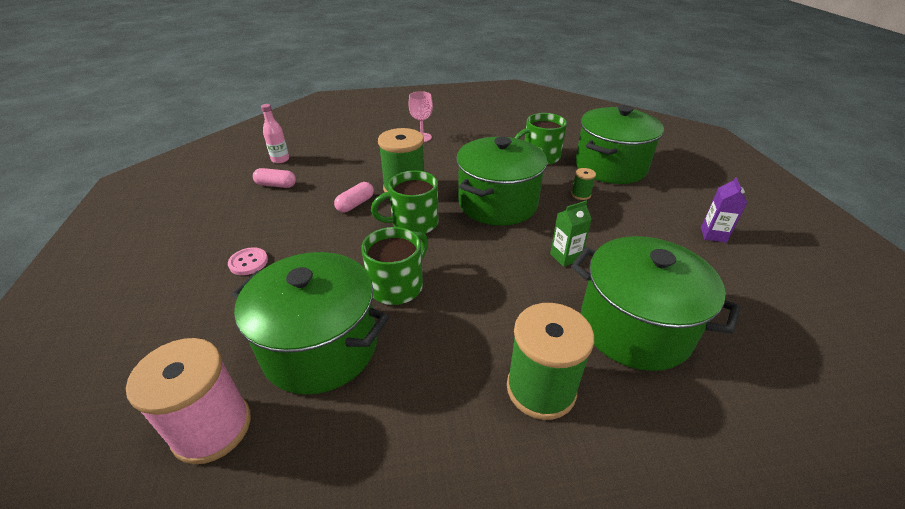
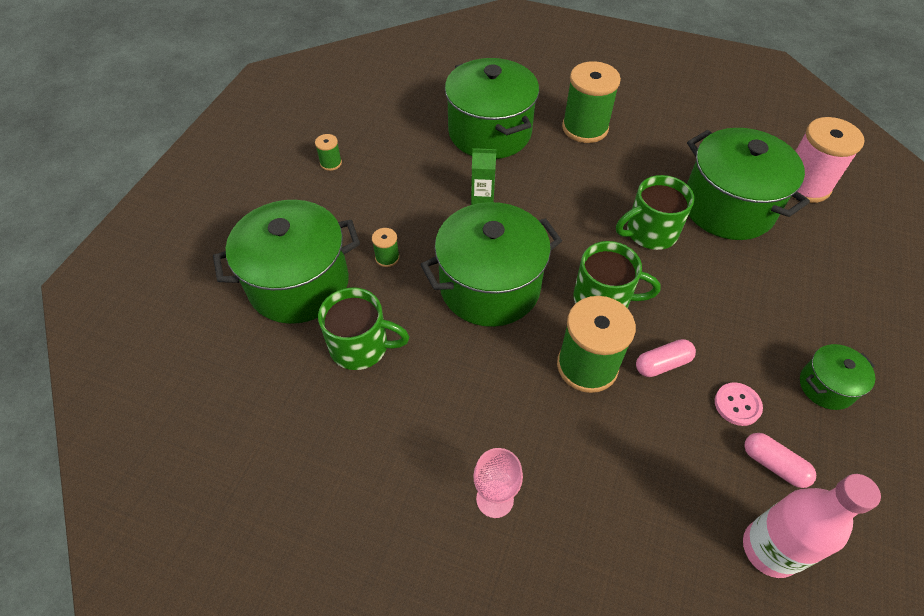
camera: 150 degrees left, 15 degrees up
pink button [228,247,268,275] -> pink button moved to [715,382,763,426]
pink bottle [261,104,289,164] -> pink bottle [743,474,881,578], size x1.69
purple carton [701,177,747,243] -> green spool [315,134,342,171]
none -> green pot [800,344,875,410]

